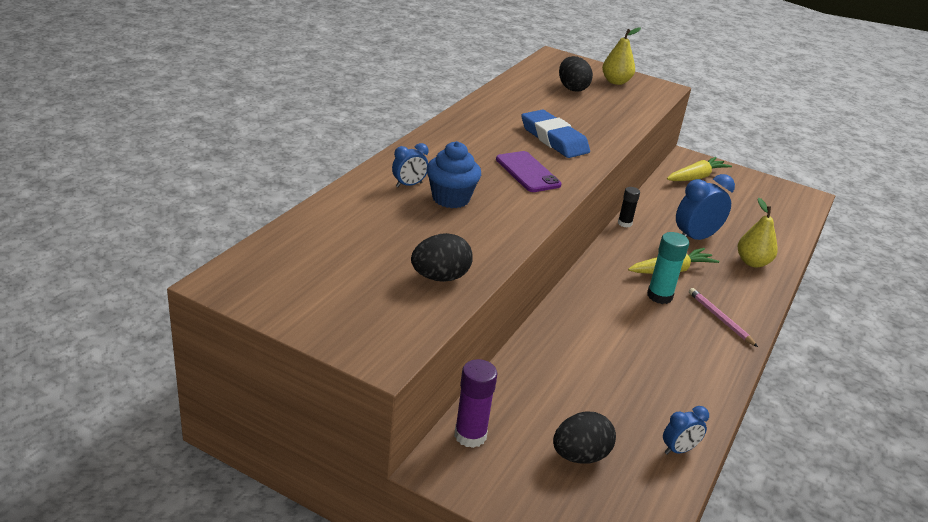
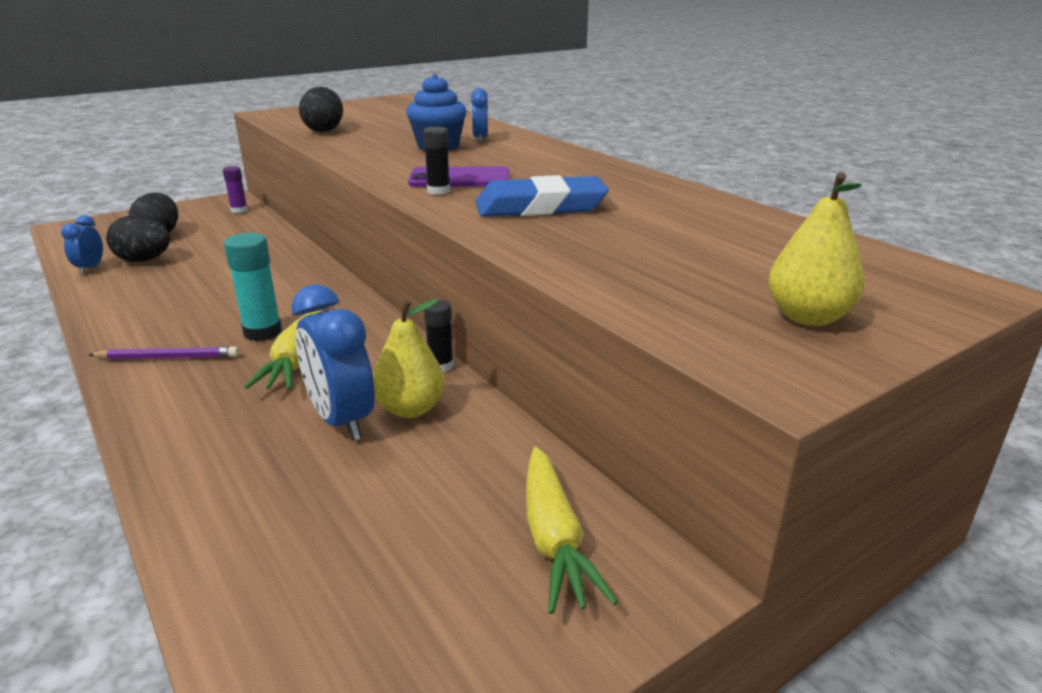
camera: 120 degrees right, 5 degrees down
purple glue stick [454,359,498,448] -> purple glue stick [223,166,248,213], size x0.63
black egg [559,56,593,92] -> black egg moved to [106,215,170,262]
blue clock [676,174,735,240] -> blue clock turned 150 degrees clockwise [292,284,375,441]
pink pencil [689,288,758,347] -> purple pencil [88,346,239,360]
yellow pear [738,198,778,268] -> yellow pear moved to [373,299,445,418]
none -> black glue stick [423,127,450,195]

